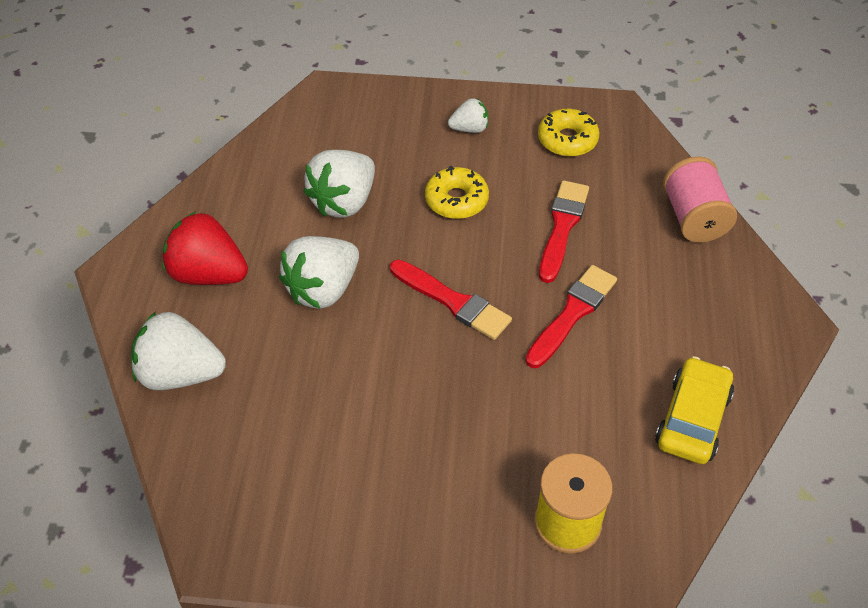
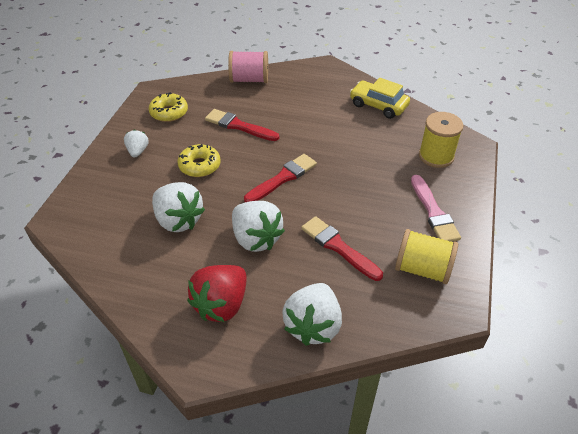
camera: 80 degrees left, 5 degrees down
red brush [525,265,617,368] -> red brush moved to [301,216,383,281]
none -> yellow spool [395,229,458,284]
none -> pink brush [411,175,461,242]

